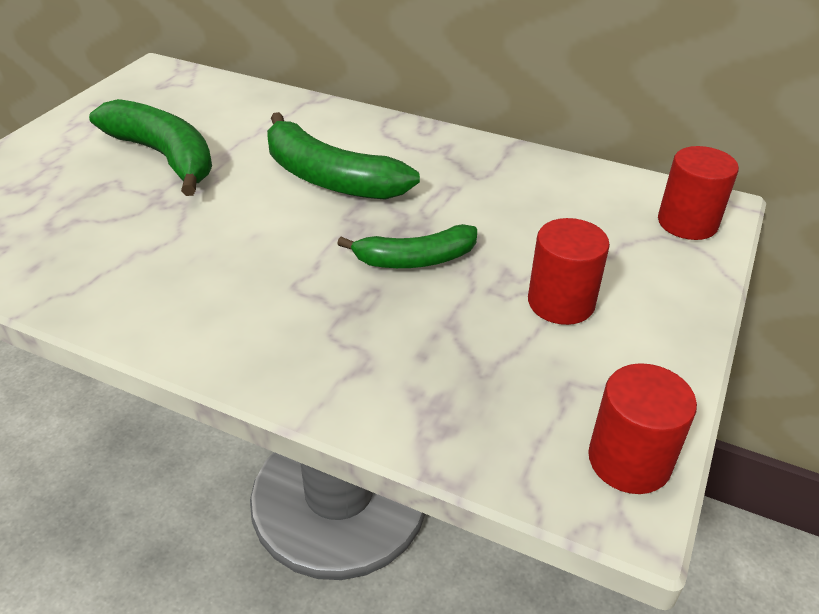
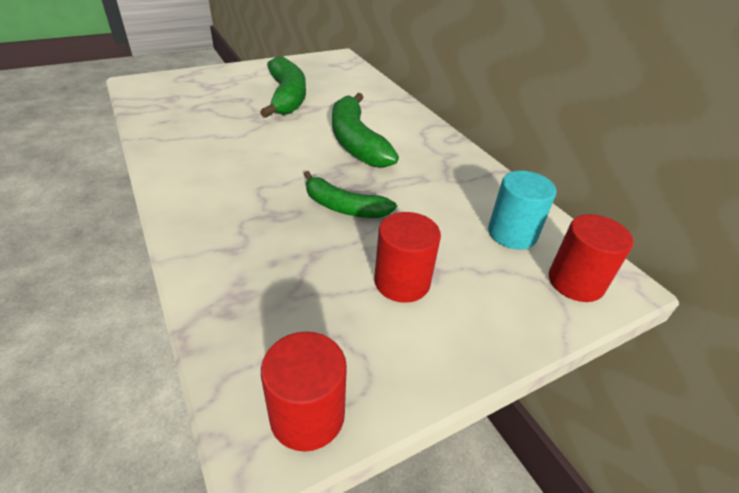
camera: 35 degrees right, 0 degrees up
none -> turquoise cylinder [488,171,557,249]

